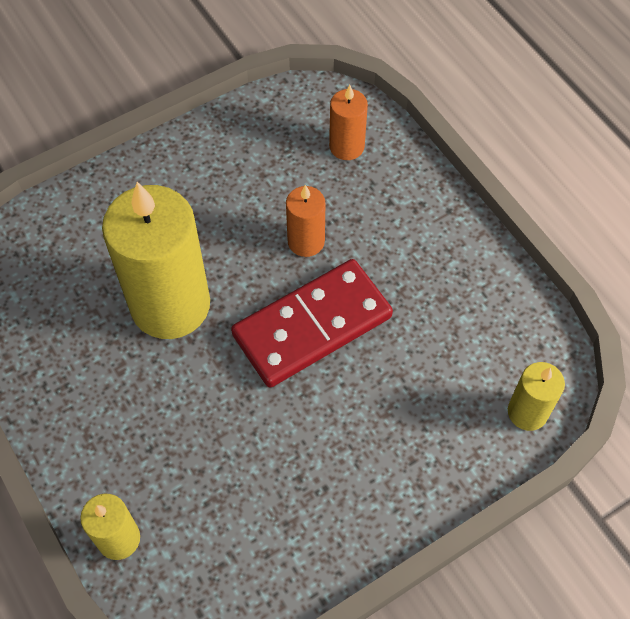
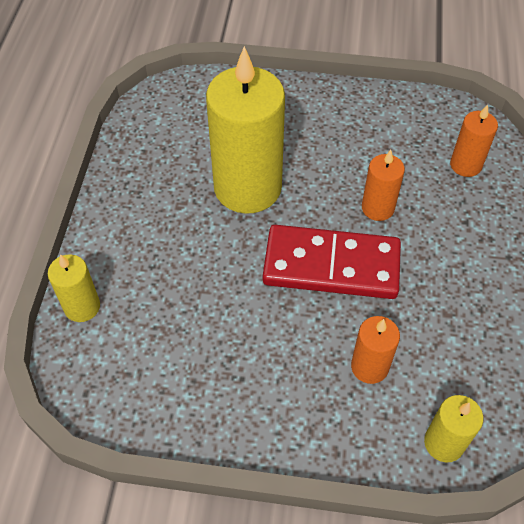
camera: 40 degrees right, 5 degrees down
none -> orange candle [351,316,400,384]

